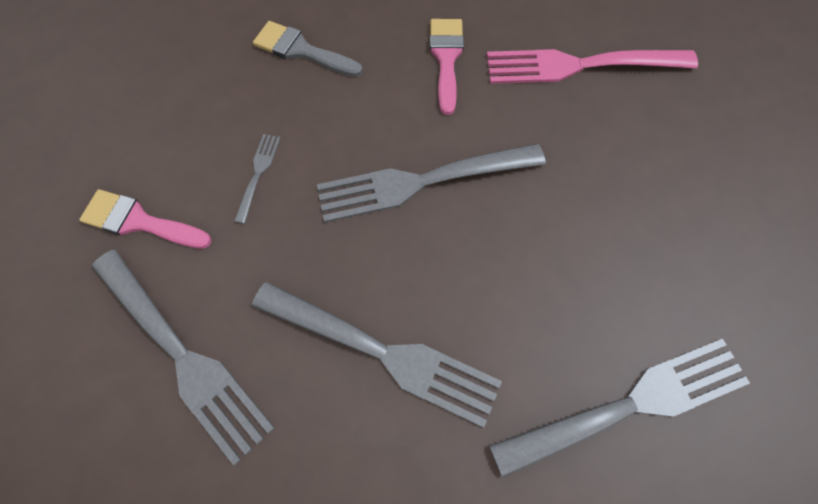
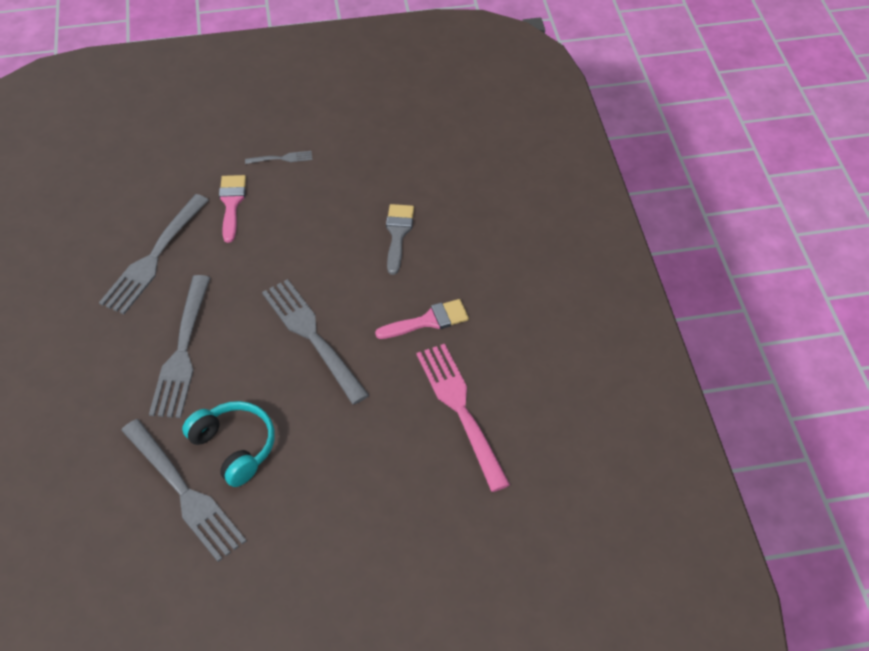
camera: 70 degrees right, 15 degrees down
grey fork [234,134,281,224] -> grey fork moved to [245,151,313,164]
none -> turquoise headphones [182,401,275,487]

